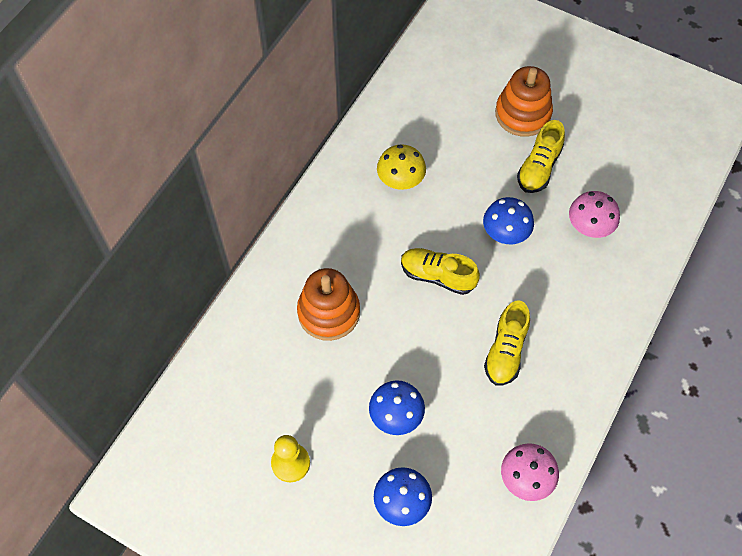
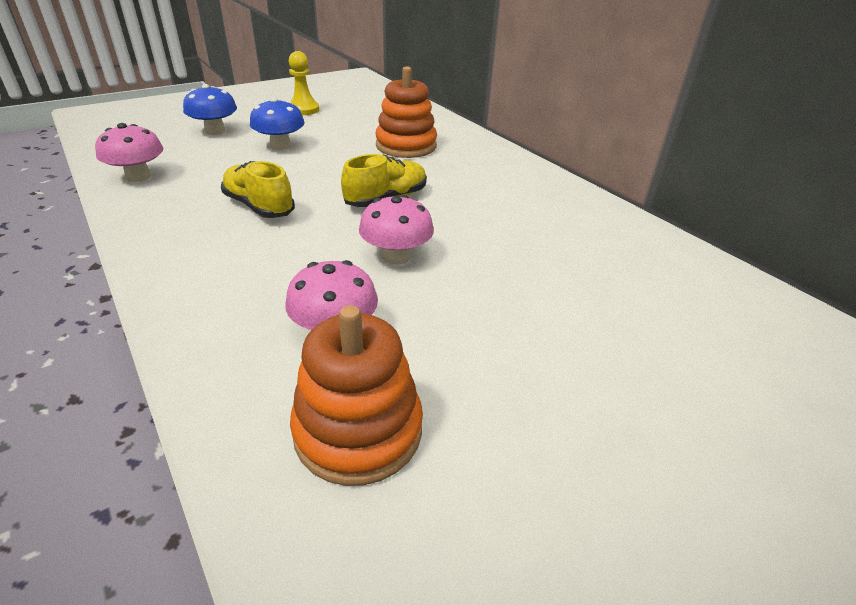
camera: 115 degrees right, 25 degrees down
yellow mushroom [377,144,426,190] -> none
blue mushroom [483,197,534,244] -> pink mushroom [359,195,434,264]
orange stacking toy [495,66,553,137] -> orange stacking toy moved to [290,305,423,486]
yellow shoe [517,120,565,193] -> none

